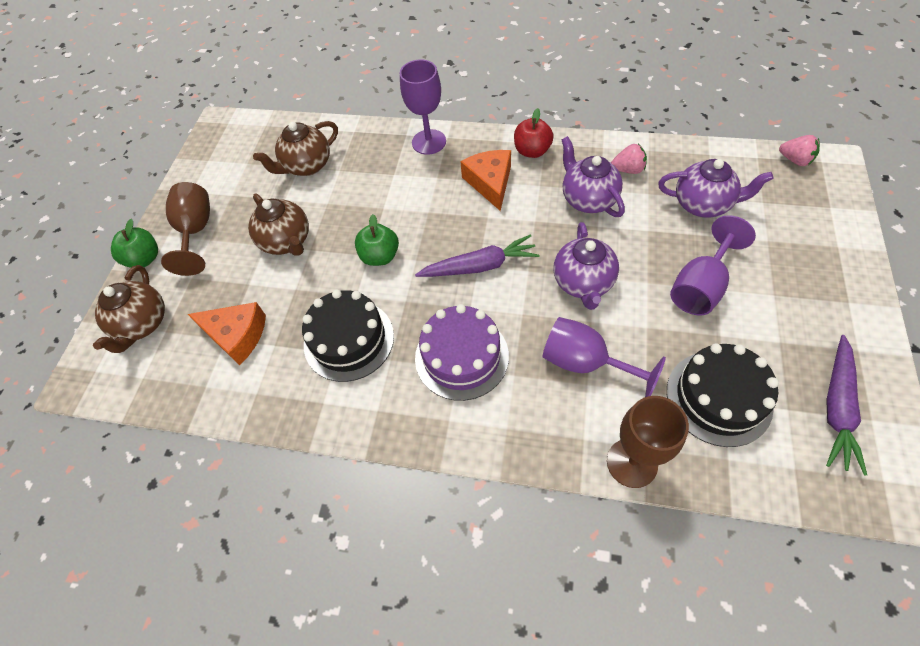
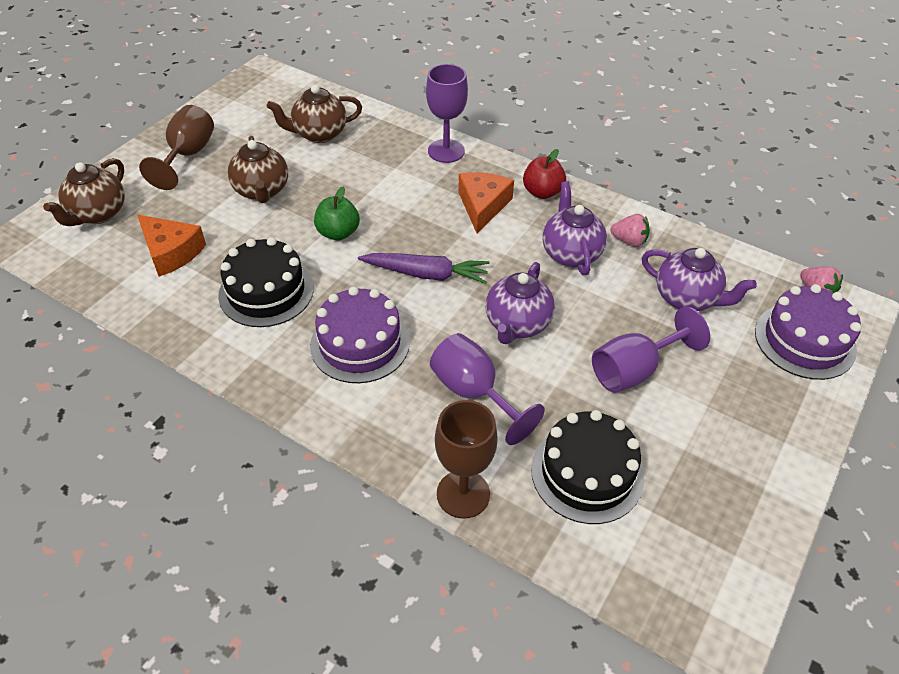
camera: 15 degrees right, 10 degrees down
green apple [111,219,158,268] -> none
purple carrot [826,335,867,476] -> none
none -> purple cake [755,284,861,380]

